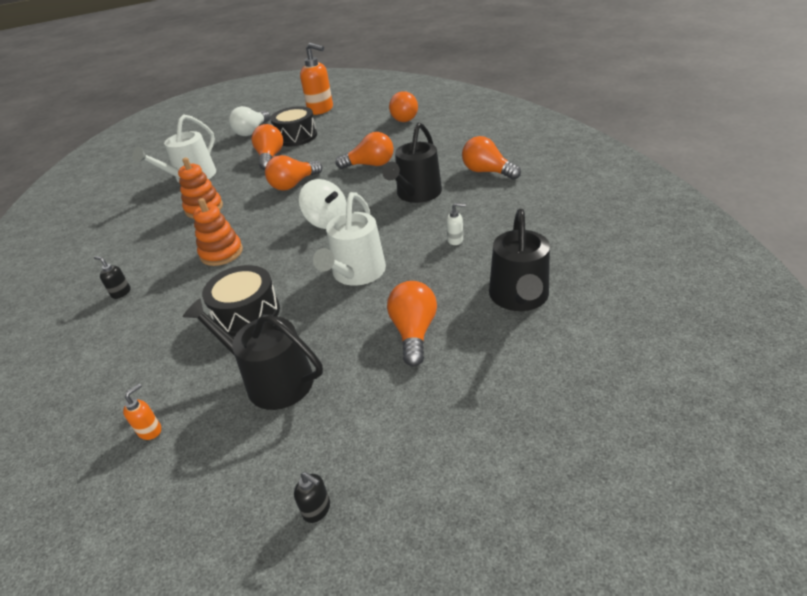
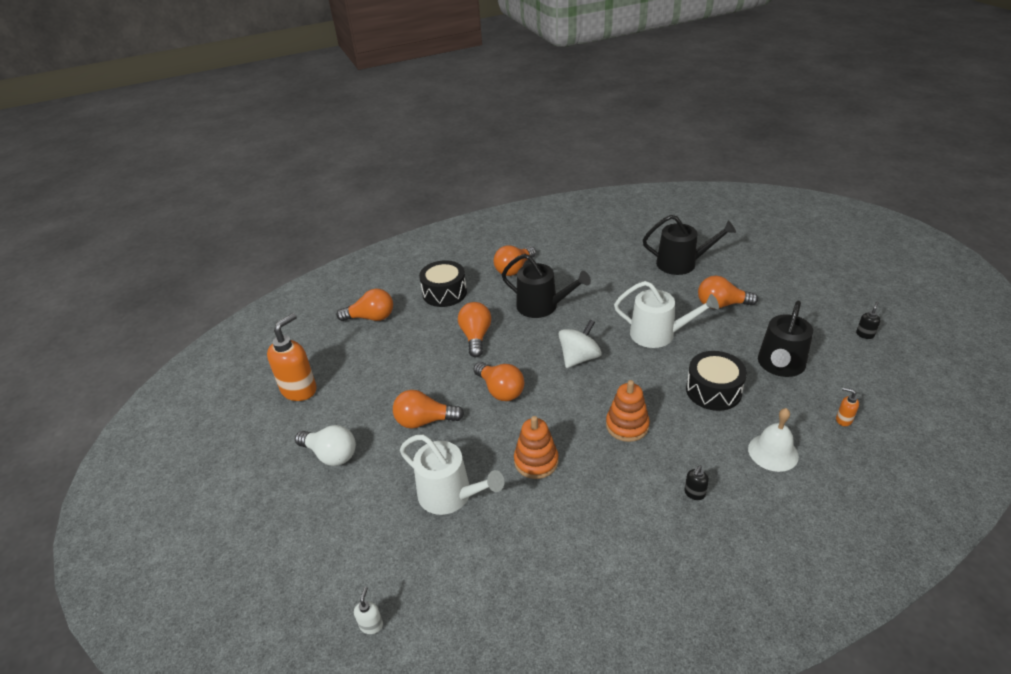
camera: 90 degrees left, 0 degrees up
black drum [270,106,317,146] -> black drum moved to [419,260,467,307]
white soap dispenser [446,203,466,245] -> white soap dispenser moved to [354,587,383,634]
none -> white bell [748,408,799,472]

